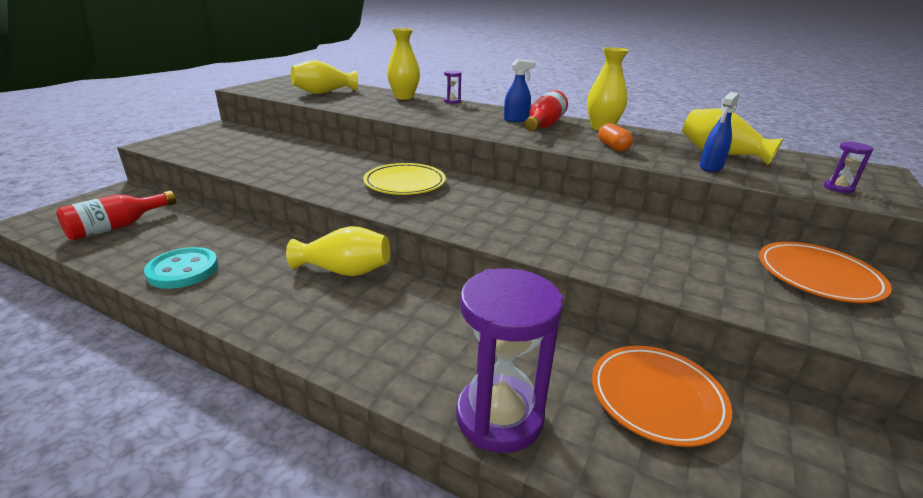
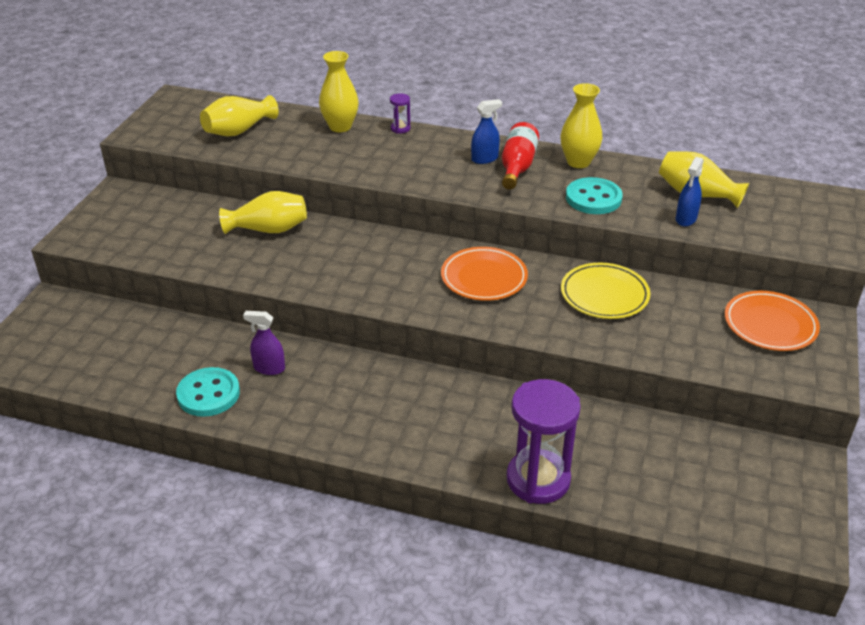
camera: 10 degrees left, 10 degrees up
red bottle [56,191,176,241] -> none
yellow vase [286,226,390,276] -> yellow vase moved to [219,191,307,234]
yellow plate [363,163,446,195] -> yellow plate moved to [561,263,650,319]
orange plate [592,346,732,447] -> orange plate moved to [441,247,528,301]
orange capsule [598,123,633,151] -> turquoise button [566,177,623,214]
purple hourglass [823,141,874,193] -> none
none -> purple spray bottle [243,311,285,375]

